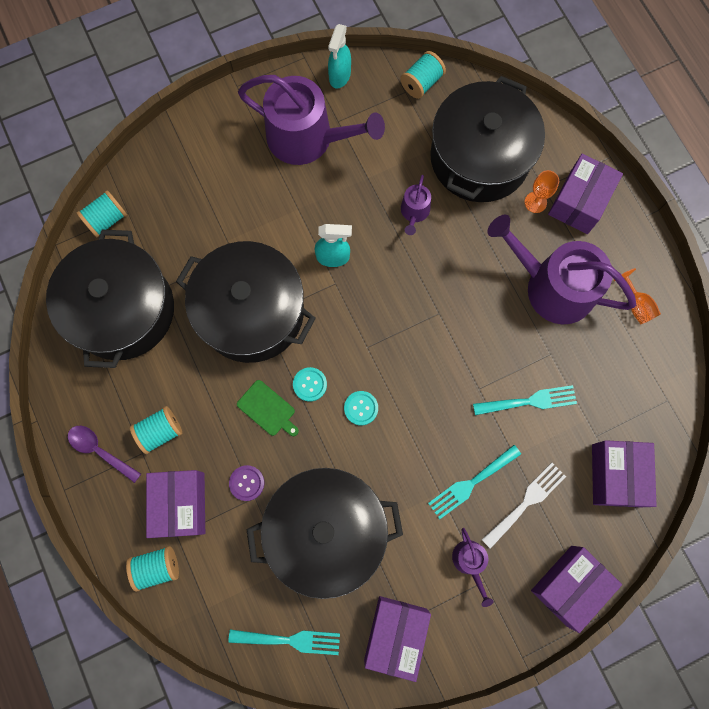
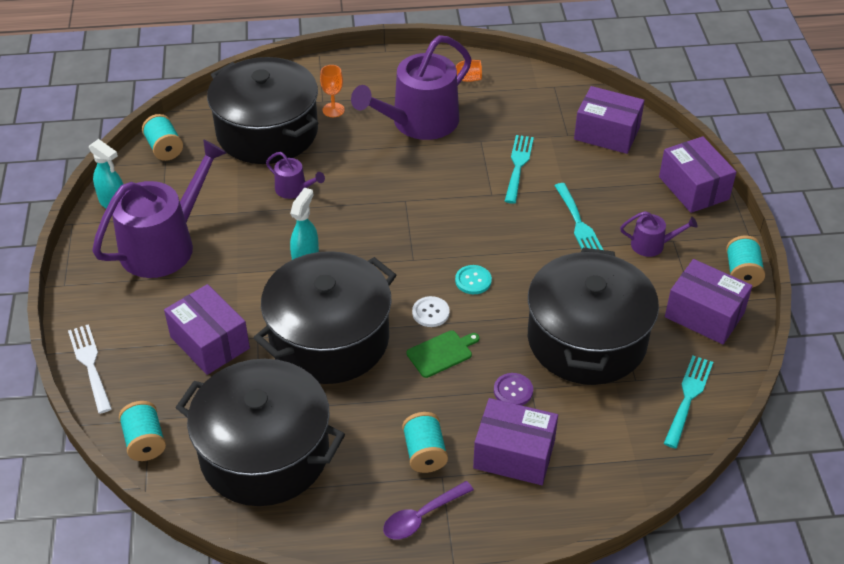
camera: 70 degrees left, 30 degrees down
turquoise spool [126,546,179,592] -> turquoise spool moved to [726,235,765,288]
turquoise button [293,367,327,402] -> white button [412,296,450,327]
white fork [482,463,566,549] -> white fork moved to [68,324,112,414]
purple box [548,154,623,234] -> purple box moved to [164,284,250,375]

